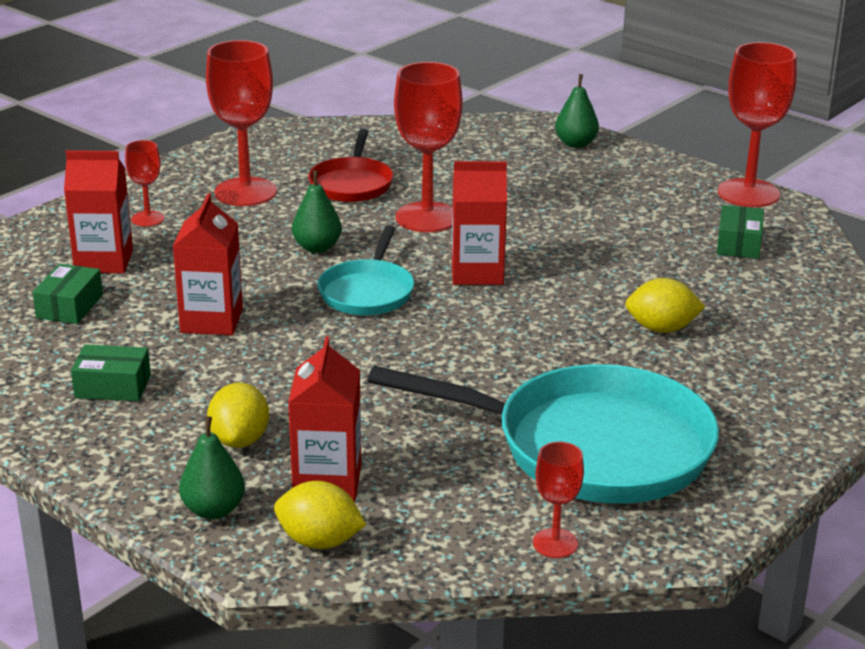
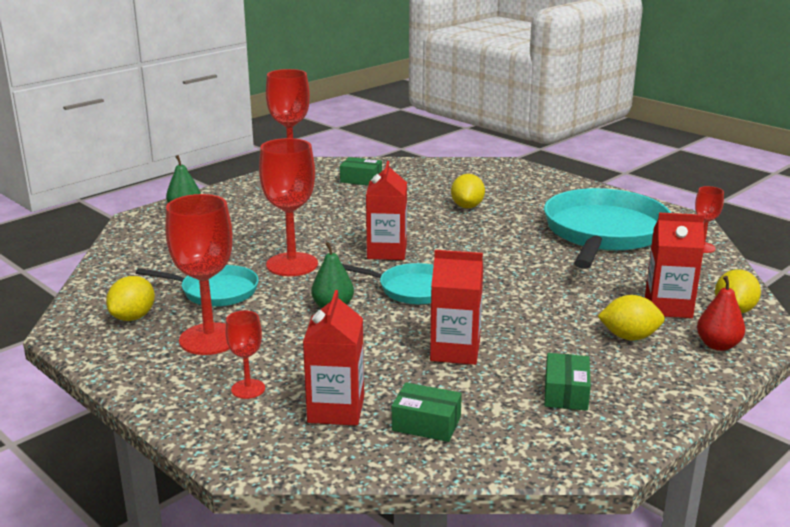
camera: 85 degrees left, 5 degrees down
green pear [179,416,245,519] -> red pear [697,276,745,351]
red pan [308,129,393,202] -> turquoise pan [136,265,259,307]
none -> yellow lemon [106,276,155,321]

